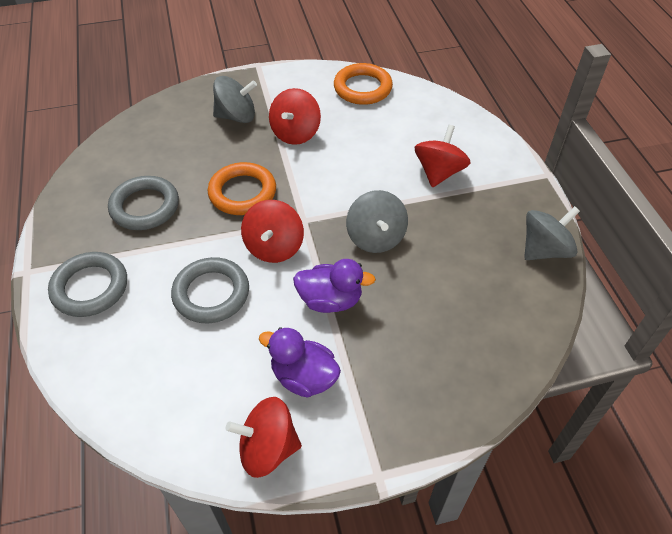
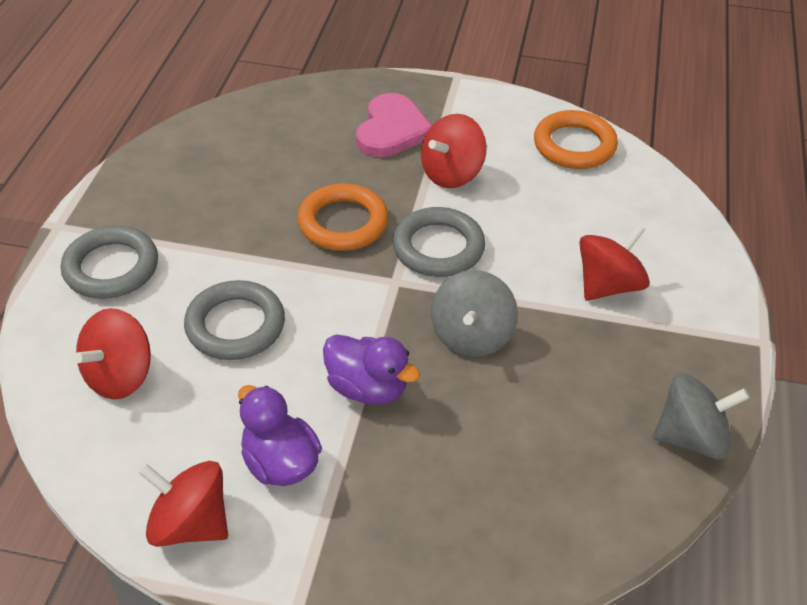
camera: 25 degrees right, 5 degrees down
grey ring [108,176,179,230] -> grey ring moved to [392,207,485,277]
grey spinning top [213,76,257,123] -> pink heart [356,93,432,157]
red spinning top [241,200,304,263] -> red spinning top moved to [74,308,151,399]

